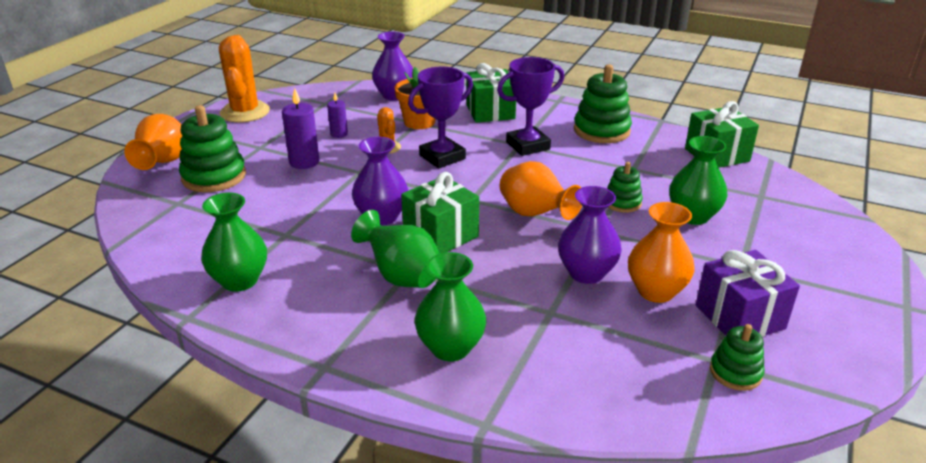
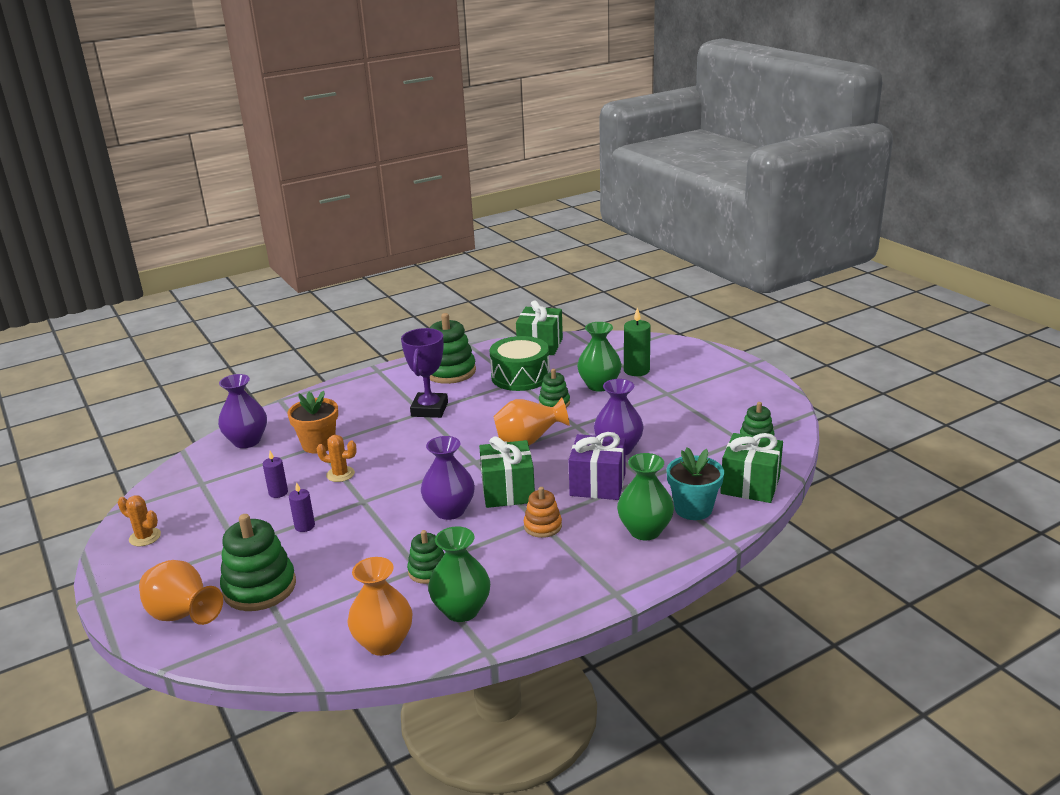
camera: 55 degrees left, 5 degrees down
orange cactus [219,35,270,122] -> orange cactus [118,496,161,546], size x0.51
purple candle [282,88,319,169] -> purple candle [289,482,315,532], size x0.61
green vase [351,210,439,288] -> orange stacking toy [524,487,562,538]
purple trophy [408,67,473,169] -> none
green gift [467,63,516,123] -> green gift moved to [720,433,783,503]
orange vase [628,202,695,303] -> orange vase moved to [347,557,412,656]
purple gift [696,250,800,337] -> purple gift moved to [569,432,626,500]
none -> green stacking toy [407,530,444,584]
none -> green drum [490,336,550,391]
none -> green candle [624,307,651,376]
none -> turquoise flower pot [667,447,724,520]

